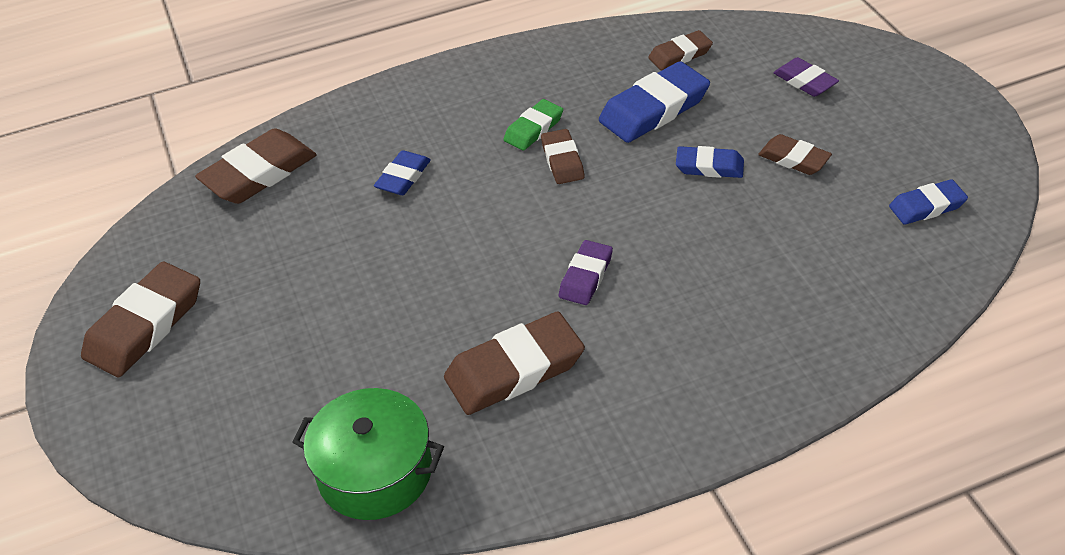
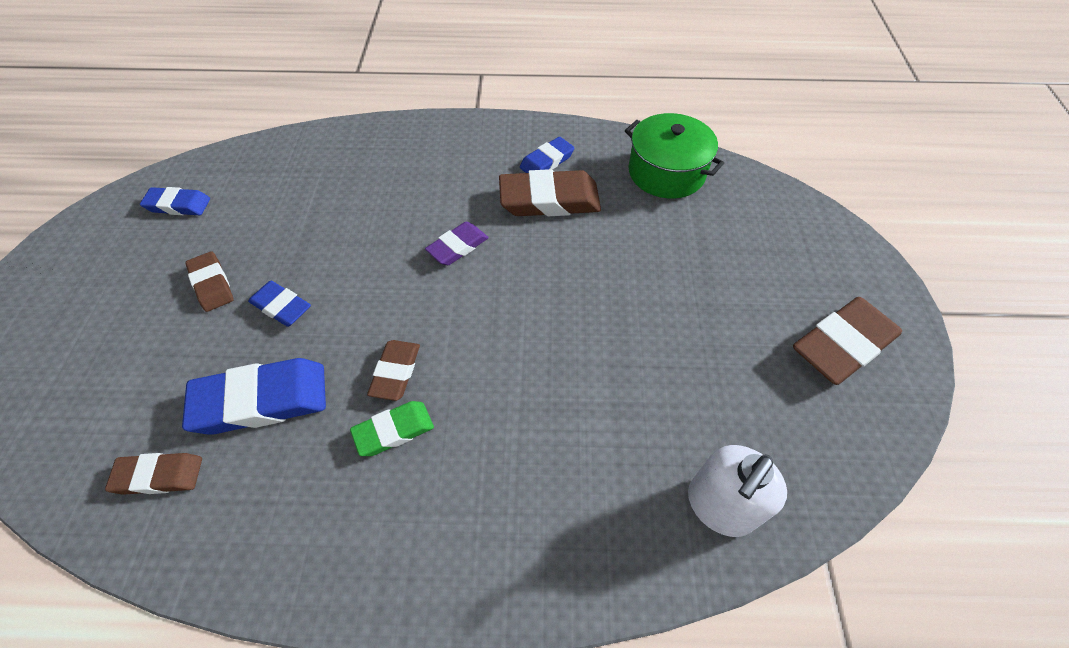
camera: 160 degrees left, 10 degrees up
brown eraser [195,128,317,204] -> white soap dispenser [688,445,787,537]
blue eraser [374,150,431,195] -> blue eraser moved to [520,137,575,173]
purple eraser [773,57,839,97] -> none

